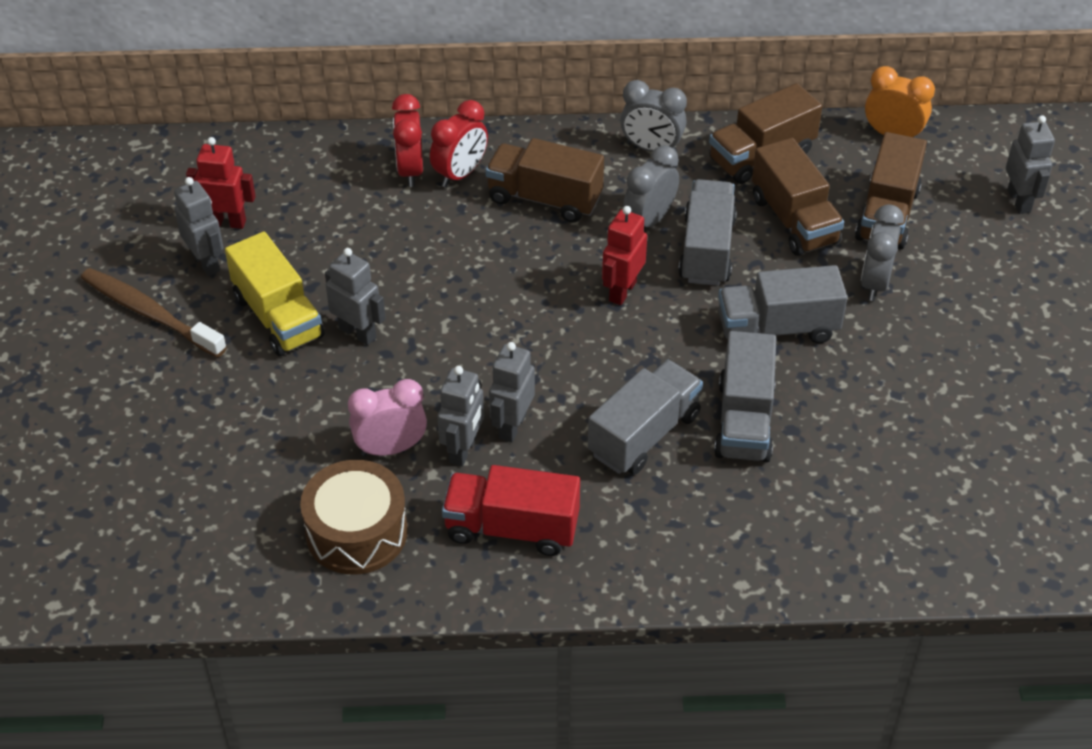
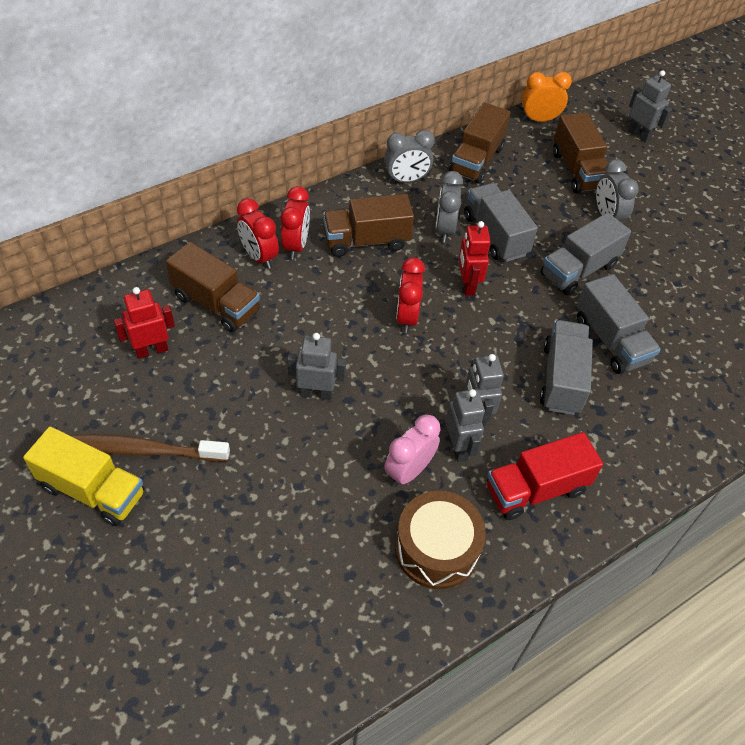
camera: 35 degrees left, 5 degrees up
grey robot [174,177,224,276] -> none
yellow truck [225,232,325,356] -> yellow truck moved to [23,427,144,526]
brown truck [752,138,844,256] -> brown truck moved to [166,242,260,332]
none -> red clock [396,257,425,333]

